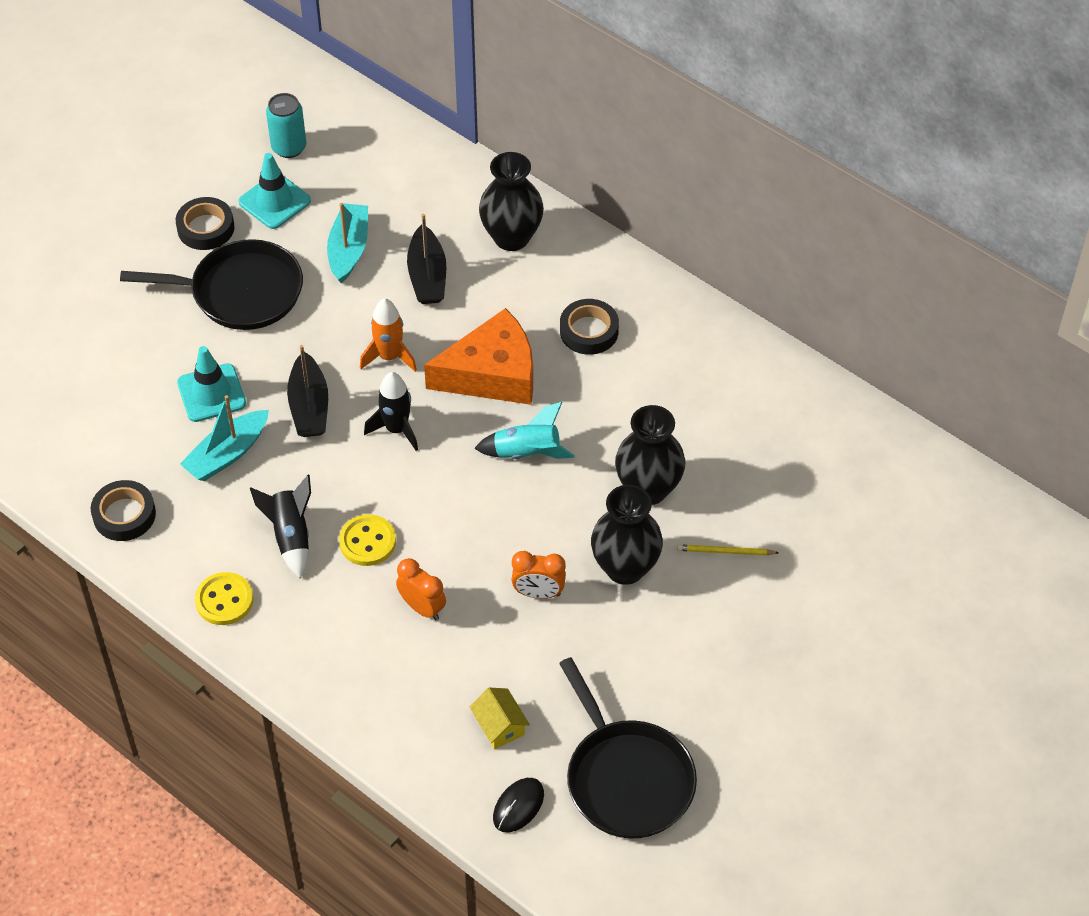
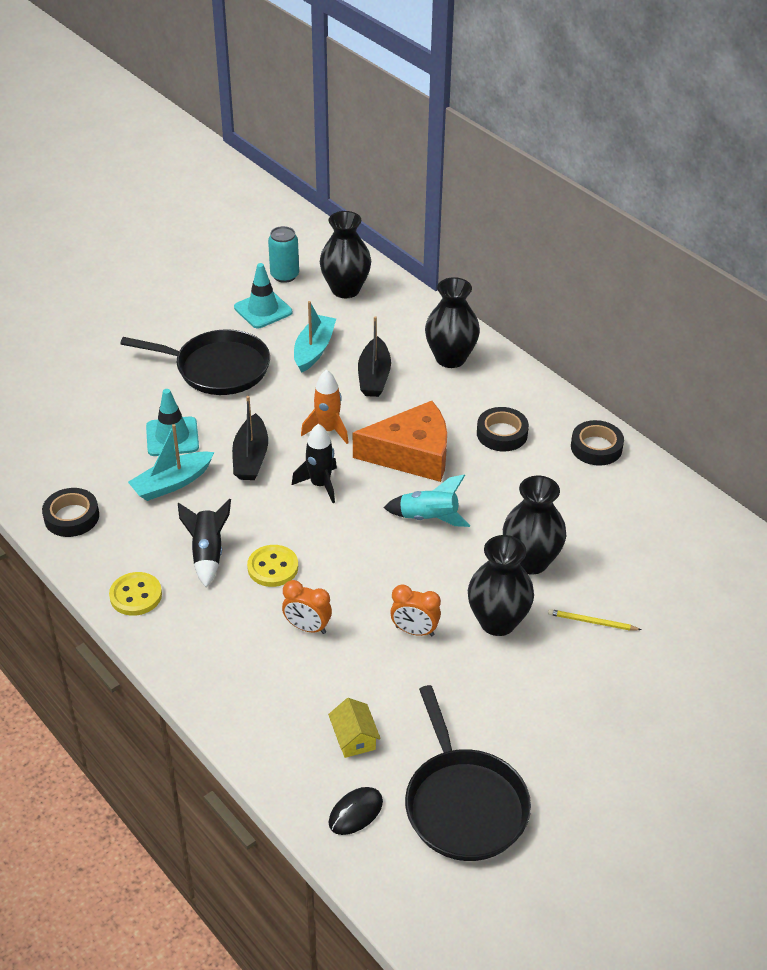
camera: 10 degrees right, 10 degrees down
black tape [176,197,234,250] -> black tape moved to [571,420,624,466]
orange clock [396,558,446,620] -> orange clock turned 150 degrees clockwise [282,580,332,634]
none -> black vase [320,211,371,298]

